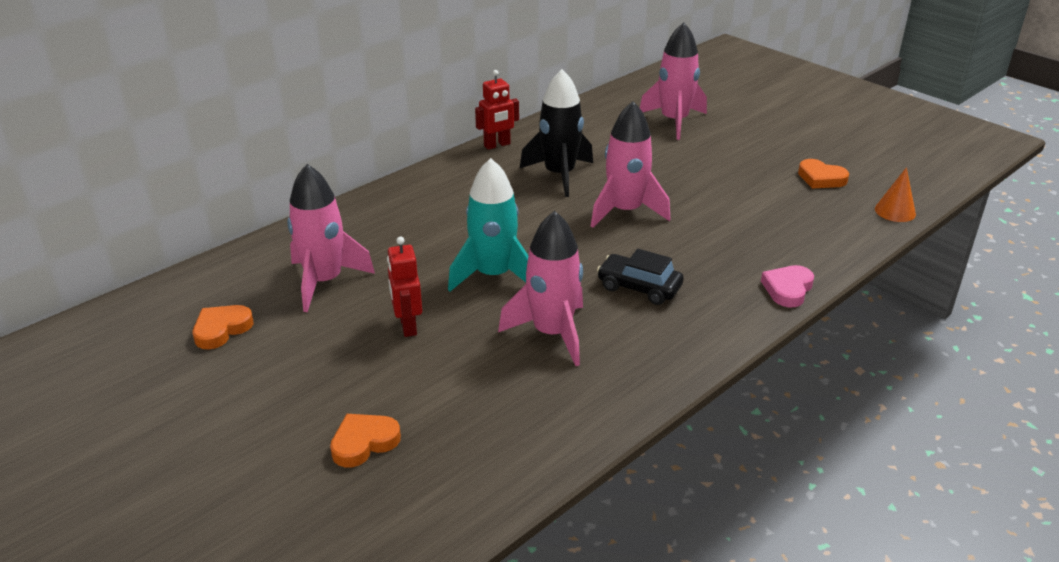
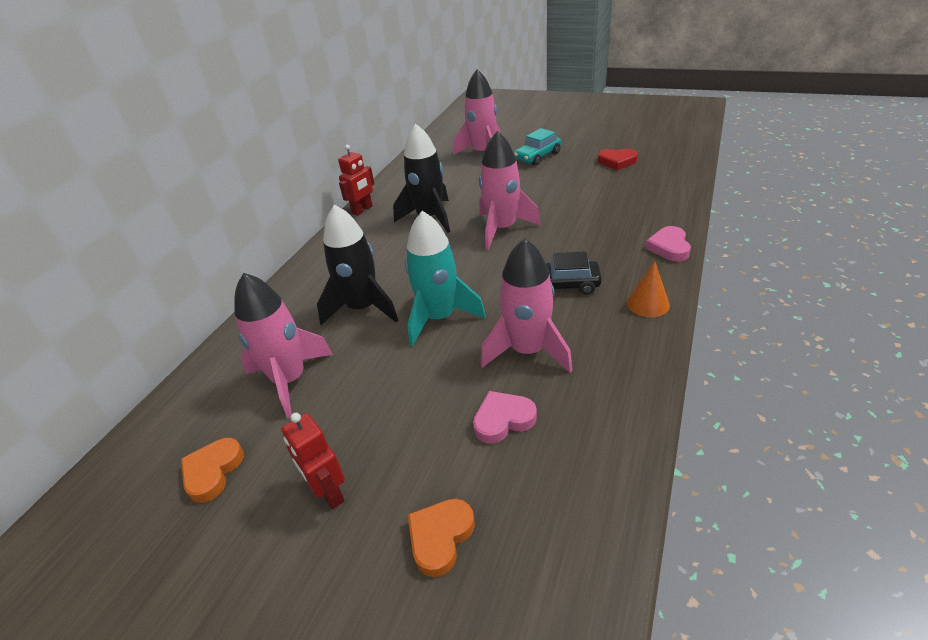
camera: 20 degrees left, 5 degrees up
red robot [387,237,422,337] -> red robot moved to [281,413,345,509]
orange heart [798,159,849,189] -> red heart [598,149,638,170]
orange cone [875,167,916,222] -> orange cone moved to [627,261,670,317]
none -> black rocket [317,204,399,325]
none -> pink heart [473,391,537,444]
none -> turquoise car [514,128,561,166]

